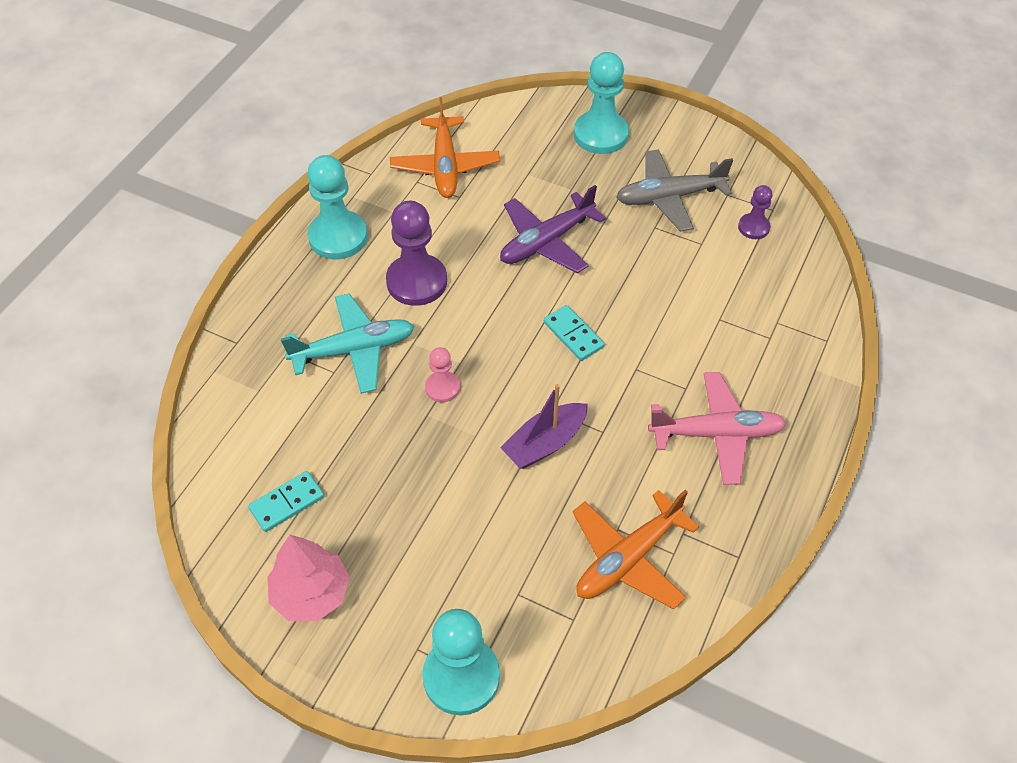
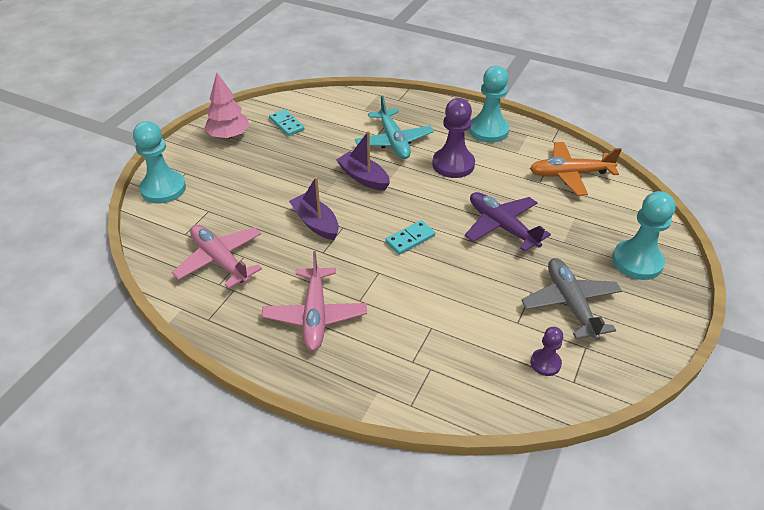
camera: 90 degrees right, 10 degrees down
pink pawn [425,347,460,402] -> purple boat [336,131,390,191]
orange plane [573,490,699,609] -> pink plane [172,225,262,289]

